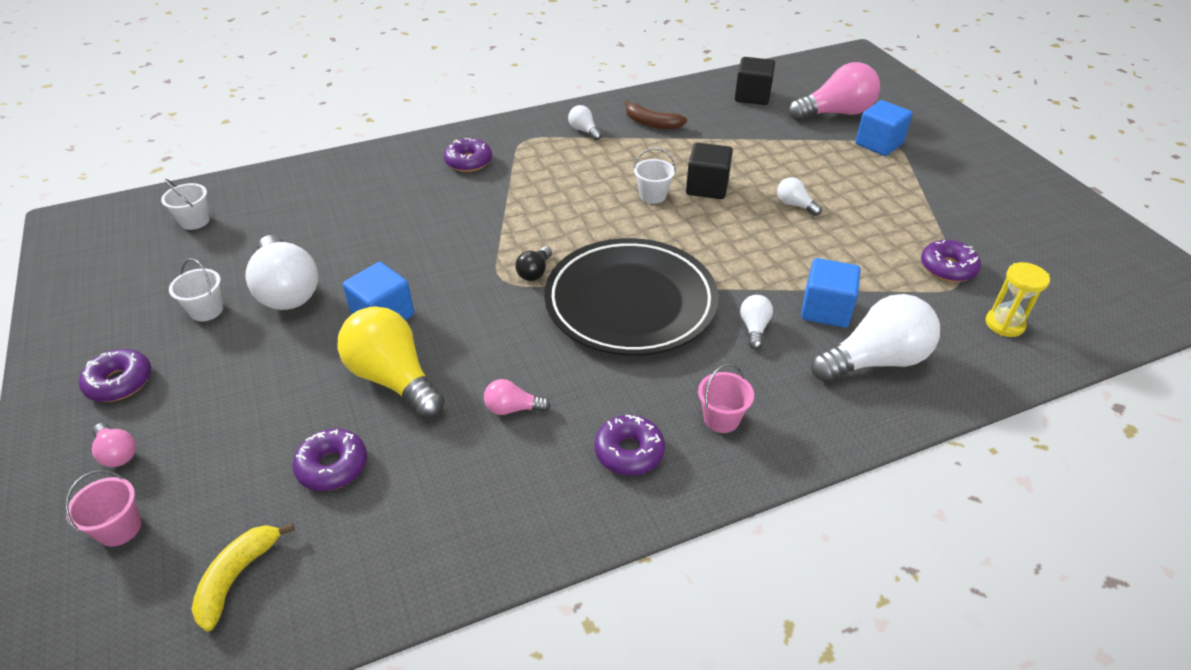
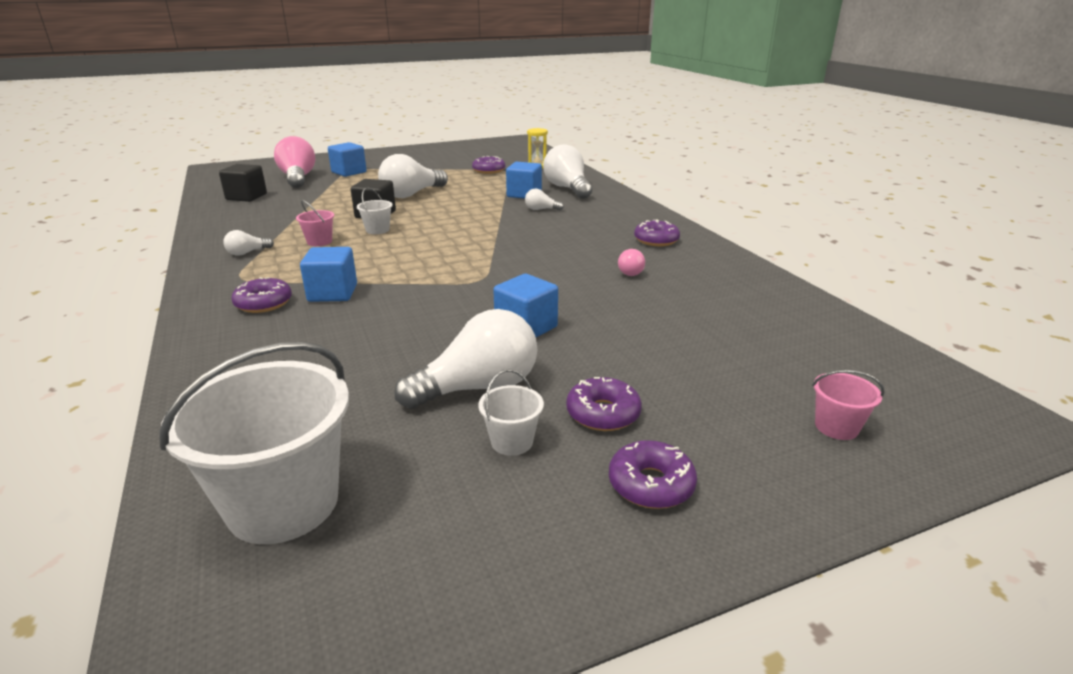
camera: 90 degrees left, 15 degrees down
pink light bulb [92,423,136,467] -> none
white bucket [161,179,210,230] -> white bucket [159,342,349,544], size x2.23
yellow banana [191,523,295,631] -> none
purple donut [293,429,367,491] -> purple donut moved to [566,377,642,431]
yellow light bulb [338,306,445,419] -> none
black light bulb [515,246,552,281] -> none
black plate [544,238,719,356] -> none
brown banana [624,100,687,129] -> none
pink bucket [698,363,754,433] -> pink bucket moved to [296,200,334,246]
white light bulb [777,177,822,216] -> white light bulb [378,154,448,198], size x2.13
none -> blue cube [300,247,357,302]

